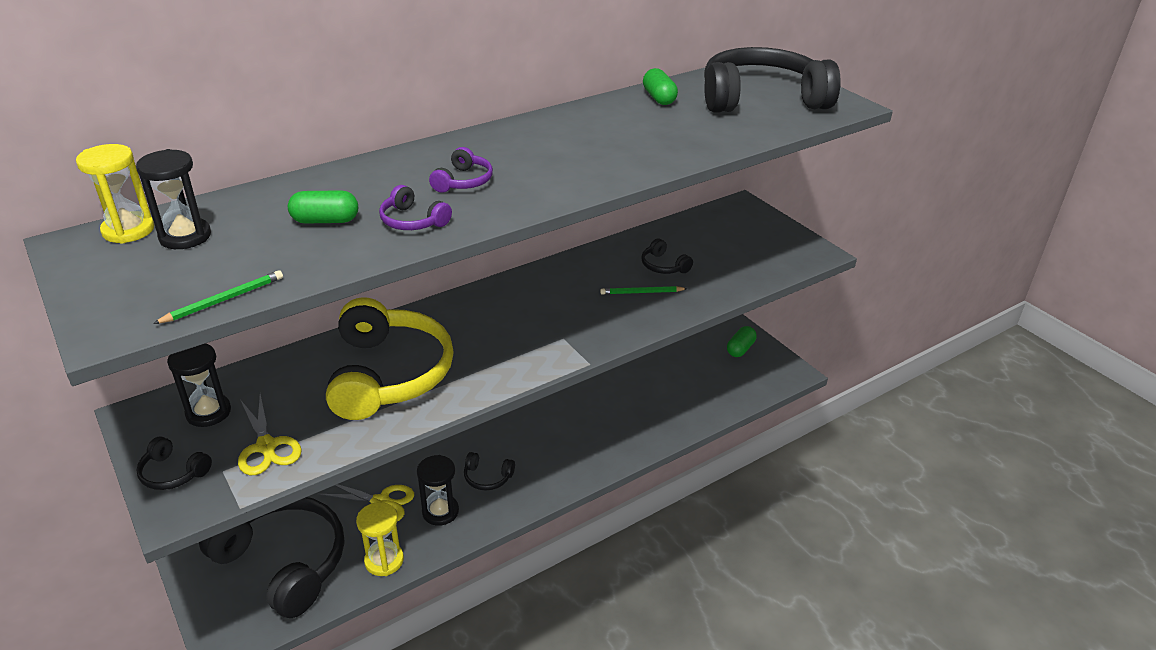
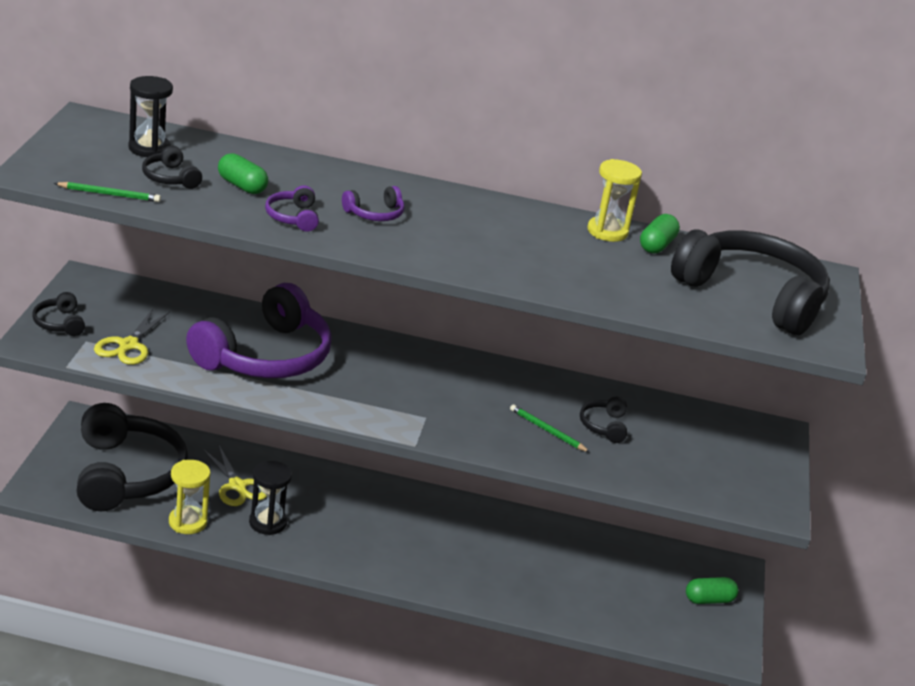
camera: 40 degrees right, 5 degrees down
yellow hourglass [76,144,154,244] -> yellow hourglass moved to [587,159,642,242]
black hourglass [167,343,231,427] -> none
yellow headphones [326,297,454,420] -> purple headphones [186,283,332,378]
black headphones [464,452,515,490] -> black headphones moved to [142,145,202,189]

